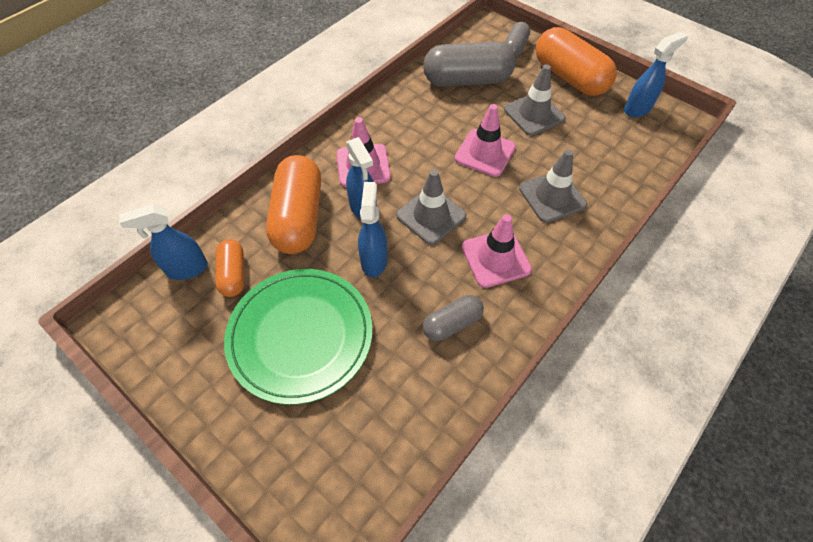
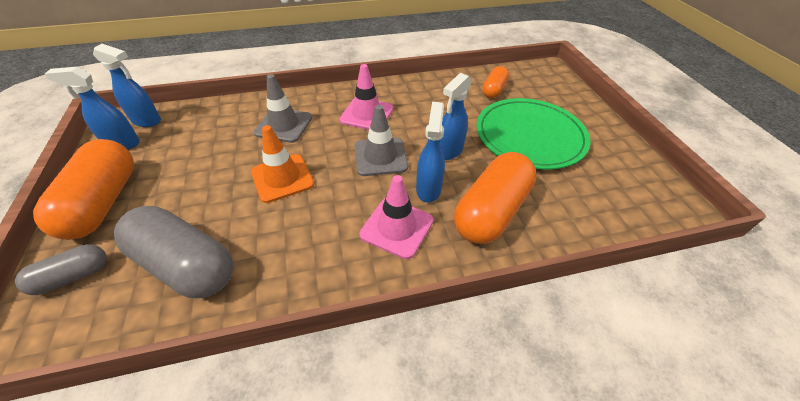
camera: 145 degrees left, 10 degrees down
blue spray bottle [119,204,208,280] -> blue spray bottle moved to [93,44,161,127]
orange capsule [215,239,244,297] -> orange capsule moved to [483,66,509,98]
grey capsule [423,295,484,341] -> none
pink traffic cone [455,104,516,177] -> orange traffic cone [251,125,314,203]
grey traffic cone [504,64,565,136] -> none

